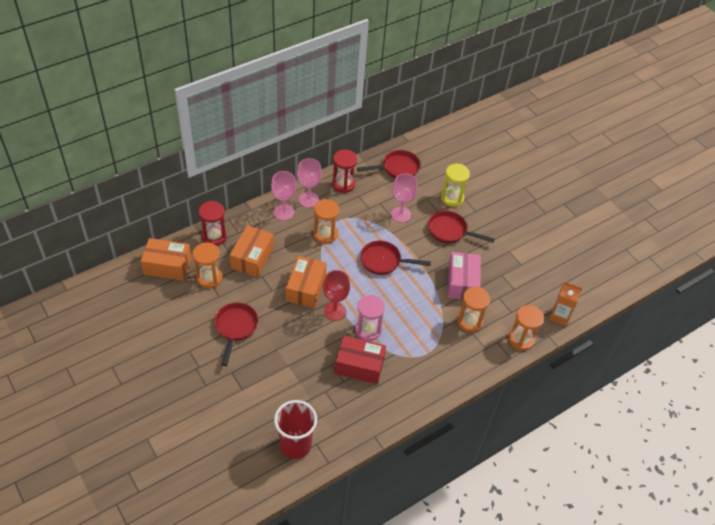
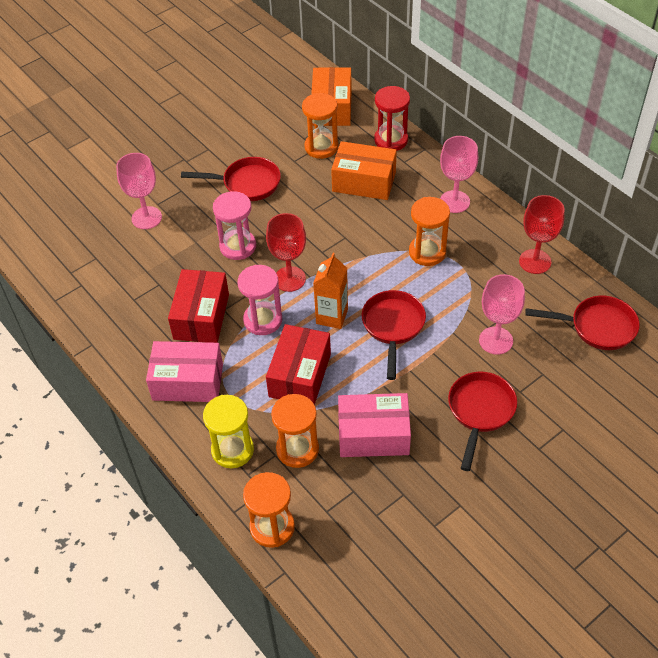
camera: 90 degrees right, 0 degrees up
red cup [274,400,317,459] -> none
orange box [286,256,327,308] -> none
pink goblet [297,158,322,208] -> pink goblet moved to [116,153,162,229]
red hourglass [332,150,357,193] -> red goblet [519,195,565,274]
red pan [357,150,420,178] -> red pan turned 60 degrees counterclockwise [525,296,640,350]
yellow hourglass [441,164,470,207] -> yellow hourglass moved to [203,395,254,468]
orange carton [549,282,582,326] -> orange carton moved to [313,253,348,329]
none -> pink box [146,341,223,402]
none -> pink hourglass [213,191,256,260]
none -> red box [266,324,331,405]

